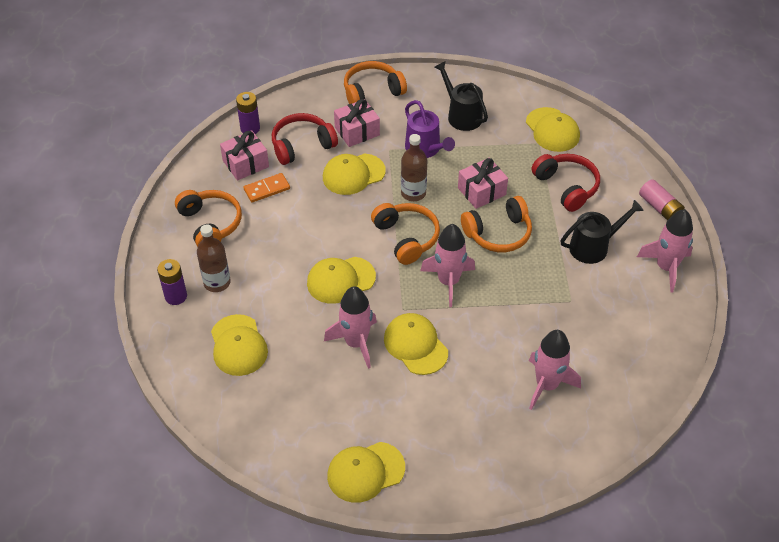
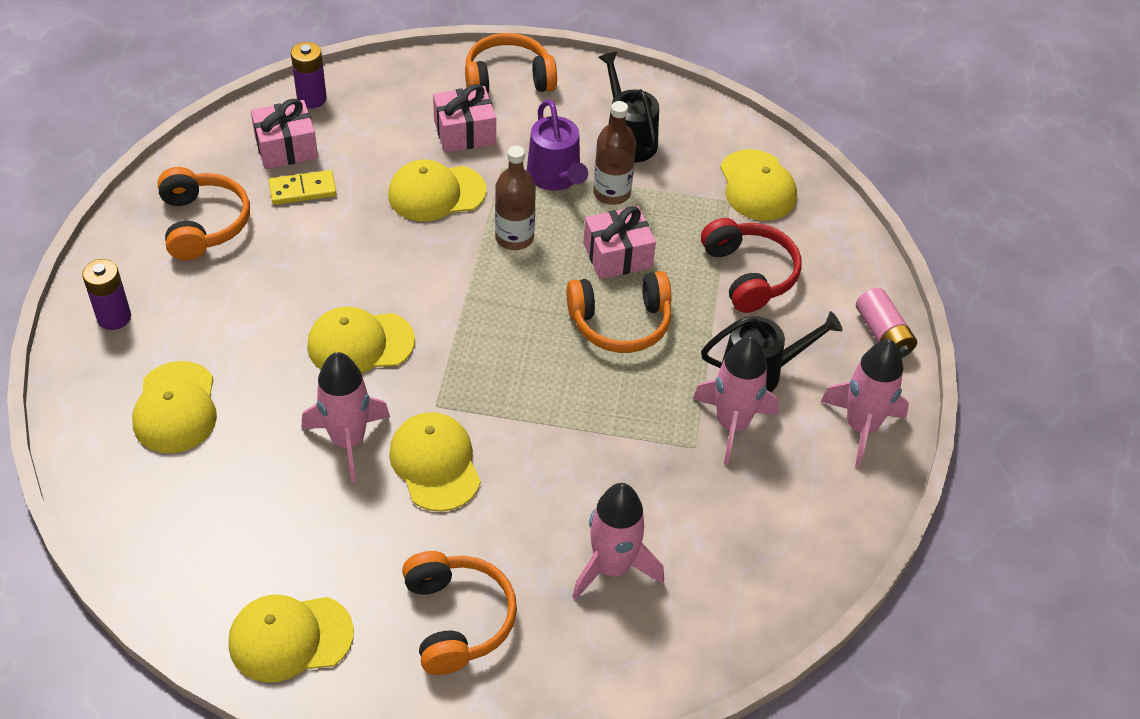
camera: 10 degrees right, 0 degrees up
brown bottle [197,224,231,292] -> brown bottle moved to [593,101,636,205]
orange domino [244,173,290,203] -> yellow domino [269,170,337,205]
red headphones [272,113,338,165] -> none
orange headphones [371,203,440,265] -> orange headphones moved to [402,551,517,675]
pink rocket [420,224,475,307] -> pink rocket moved to [693,337,779,465]

